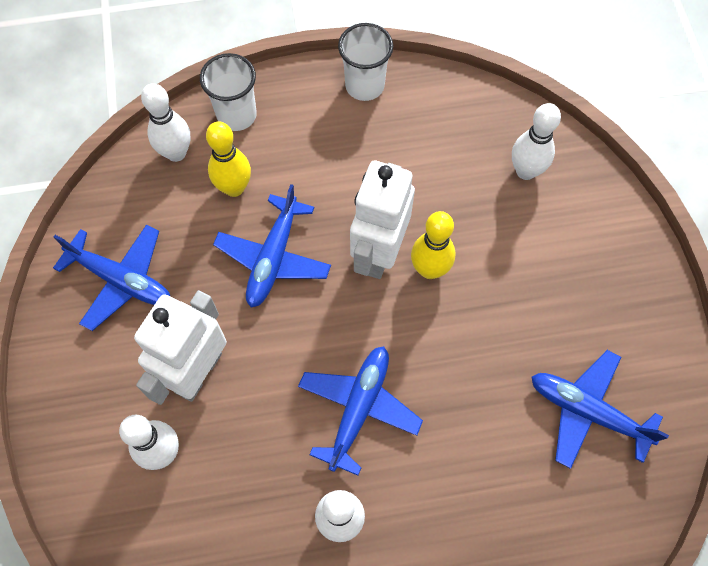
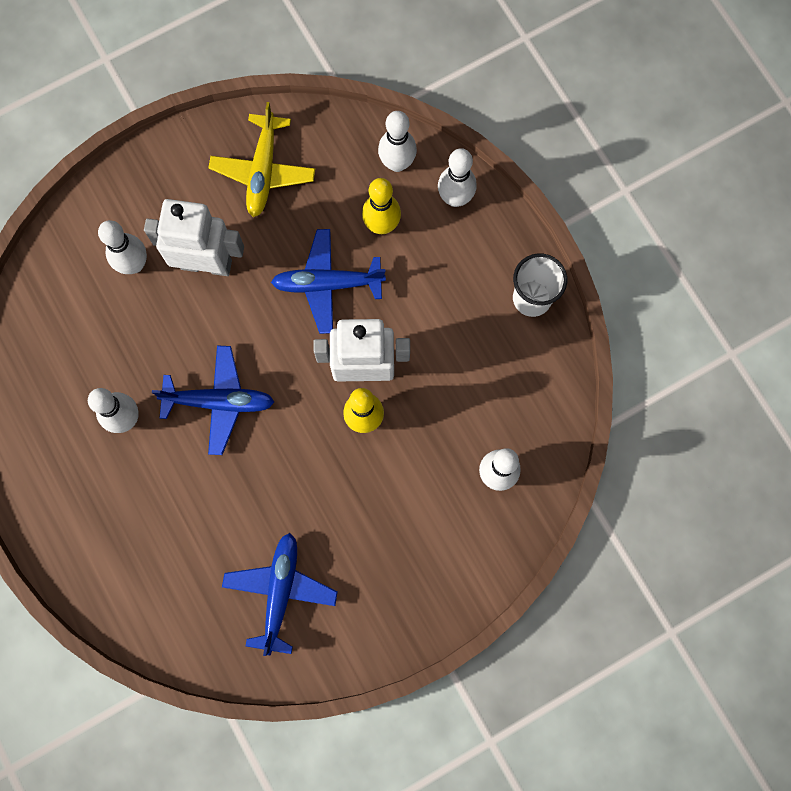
camera: 70 degrees right, 10 degrees up
blue plane [53,224,170,331] -> yellow plane [208,102,315,217]
white cup [200,53,257,131] -> white bowling pin [438,148,477,207]

